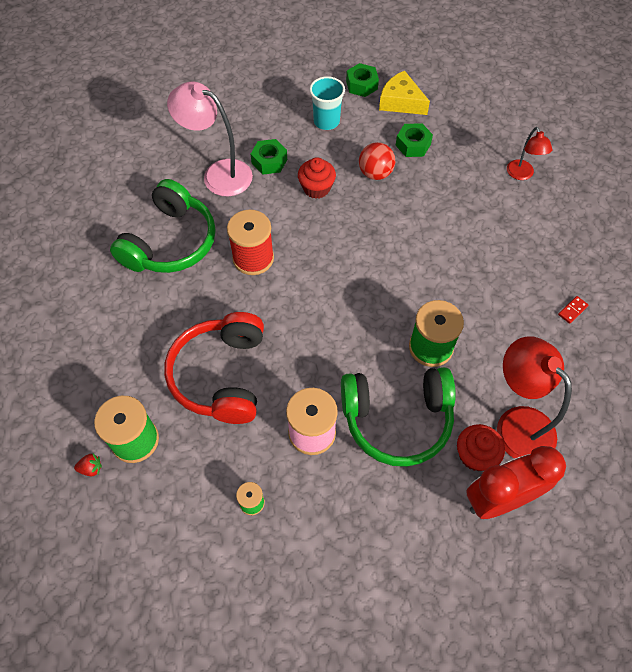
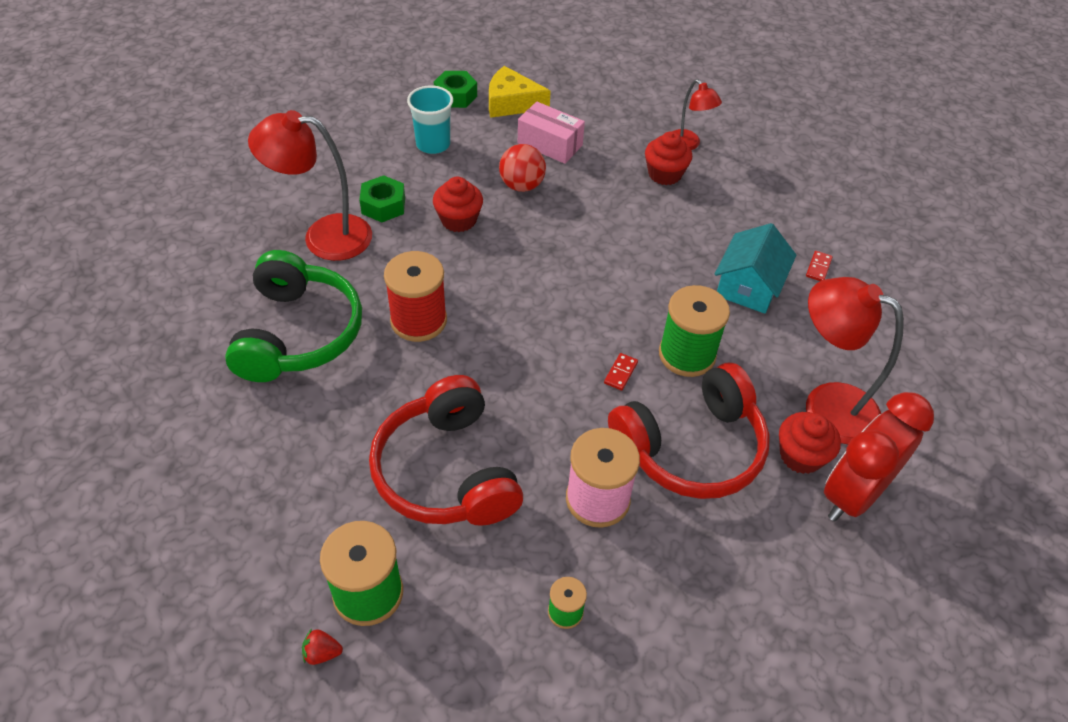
camera: 25 degrees left, 10 degrees down
red strawberry [74,454,102,476] -> red strawberry turned 150 degrees counterclockwise [302,629,343,665]
pink lamp [167,81,253,196] -> red lamp [248,110,372,261]
green headphones [341,367,456,467] -> red headphones [608,363,770,499]
green nut [396,123,433,157] -> pink box [518,102,585,164]
none -> red domino [604,353,638,391]
none -> red cupcake [645,131,692,185]
none -> turquoise house [715,223,796,314]

